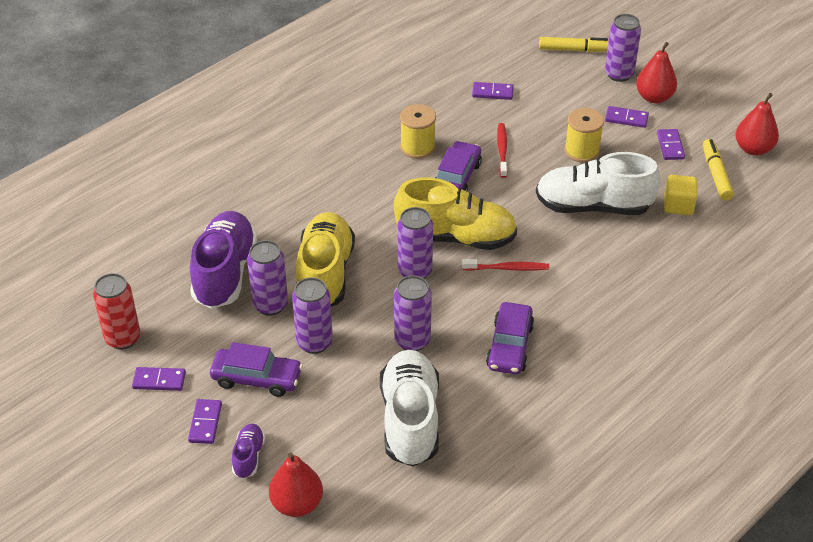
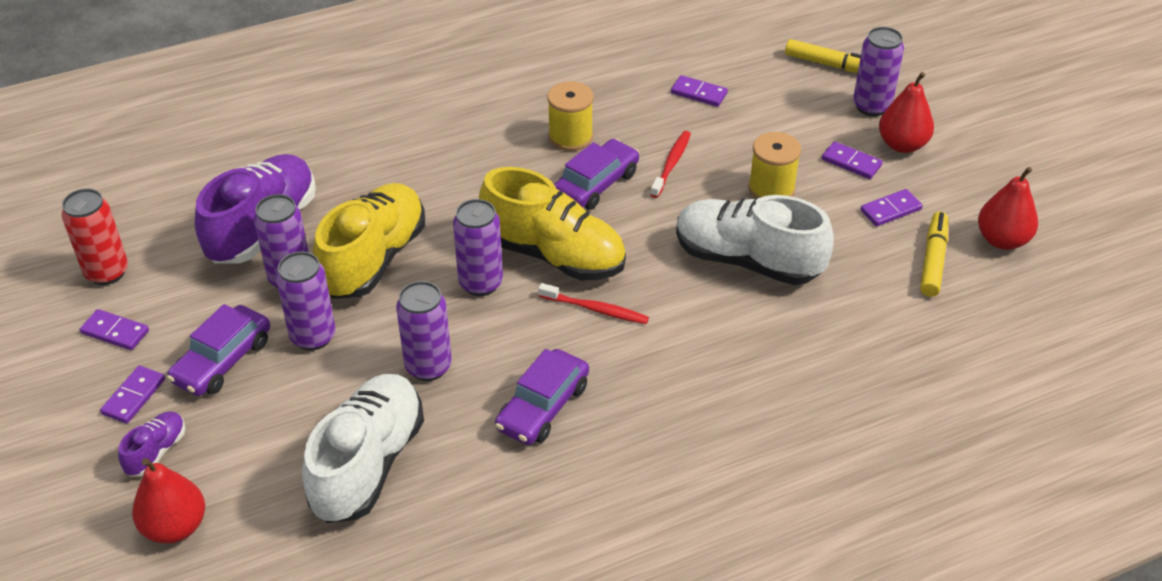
camera: 20 degrees right, 0 degrees up
purple car [210,342,303,397] -> purple car turned 90 degrees clockwise [167,304,270,396]
purple domino [657,129,685,160] -> purple domino turned 45 degrees clockwise [860,189,923,226]
yellow cube [664,175,698,215] -> none

